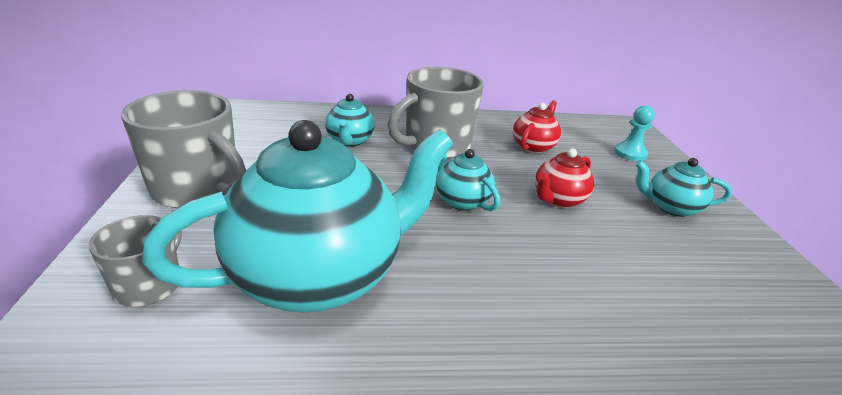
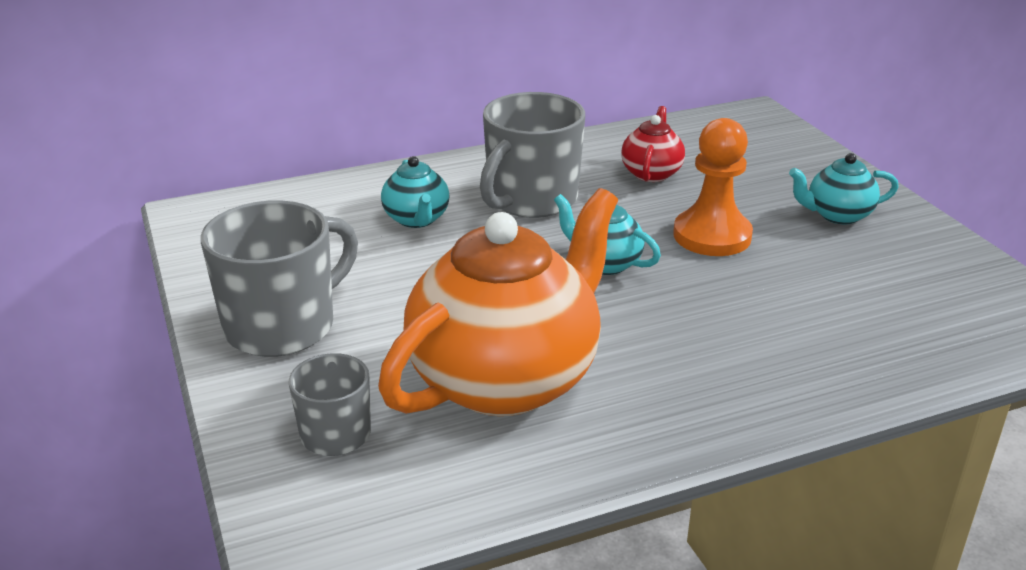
camera: 15 degrees left, 0 degrees up
grey mug [121,90,246,208] -> grey mug turned 60 degrees counterclockwise [201,200,358,357]
turquoise teapot [142,120,453,313] -> orange teapot [378,188,618,416]
red teapot [535,148,594,208] -> orange pawn [673,118,753,256]
turquoise pawn [614,105,655,161] -> none

